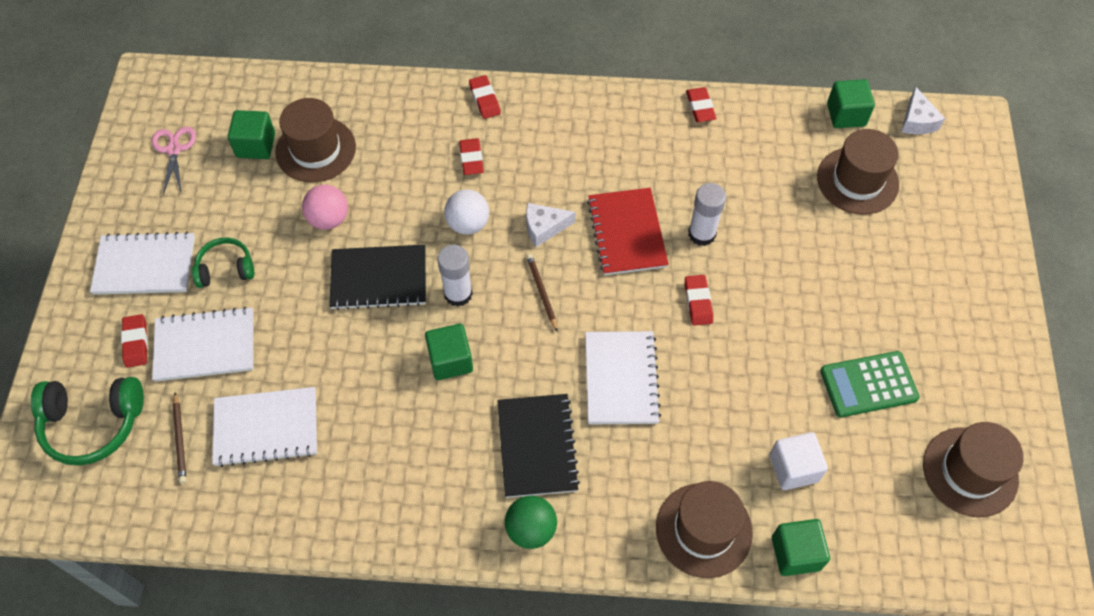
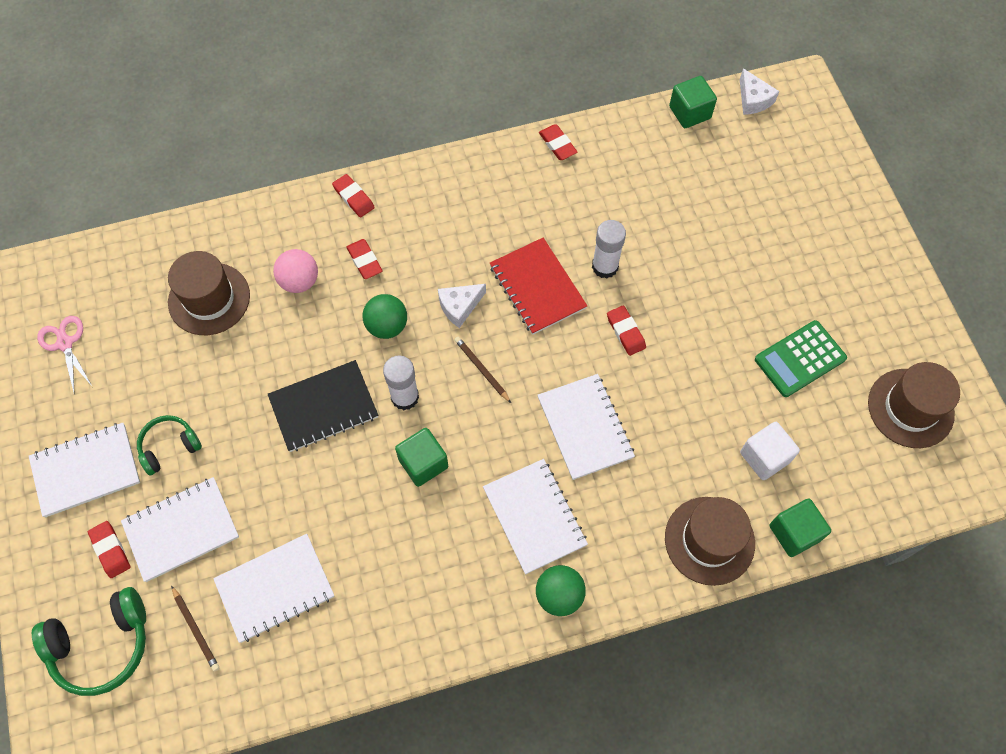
camera: 20 degrees left, 5 degrees up
green cube [228,110,275,159] -> none
pink ball [302,185,348,230] -> pink ball moved to [273,249,318,293]
white ball [444,189,489,235] -> green ball [362,294,407,339]
black notebook [497,394,580,498] -> white notebook [483,459,588,574]
brown hat [817,129,899,215] -> none

